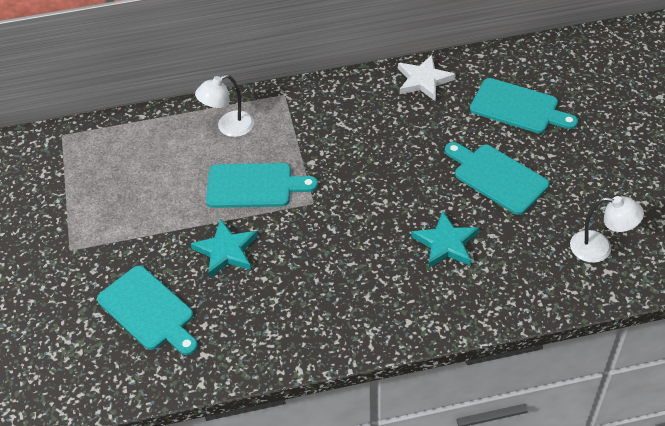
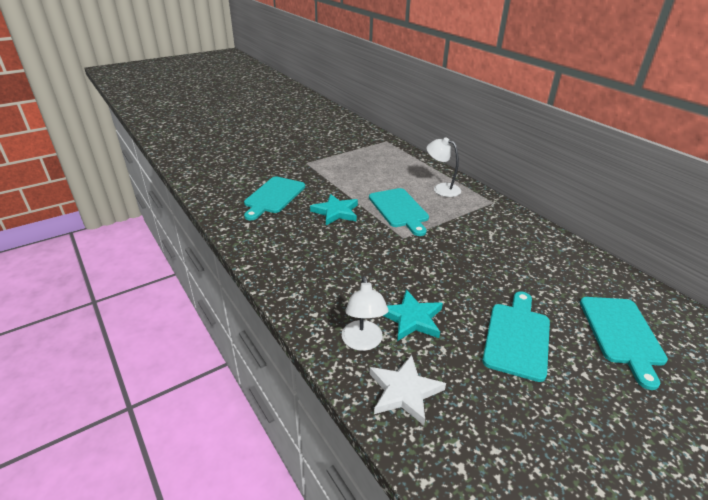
camera: 65 degrees right, 15 degrees down
white star [398,55,456,102] -> white star moved to [369,355,446,425]
white lamp [570,196,644,263] -> white lamp moved to [342,276,389,351]

